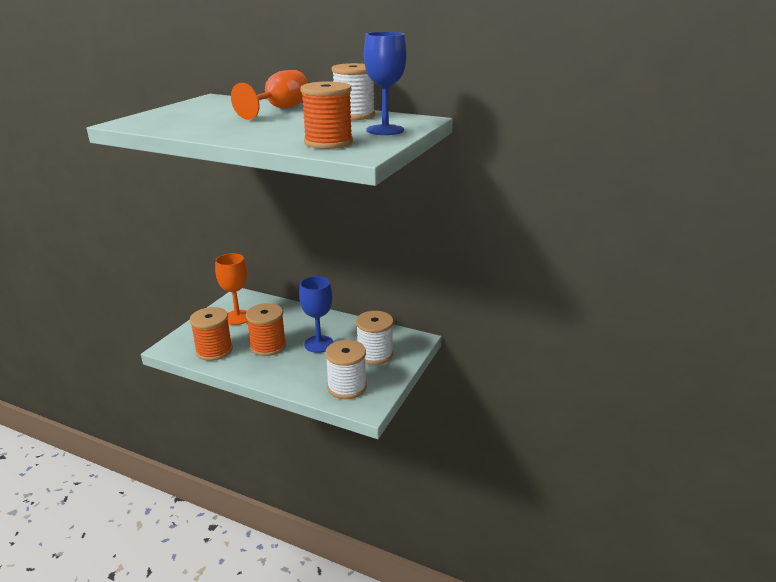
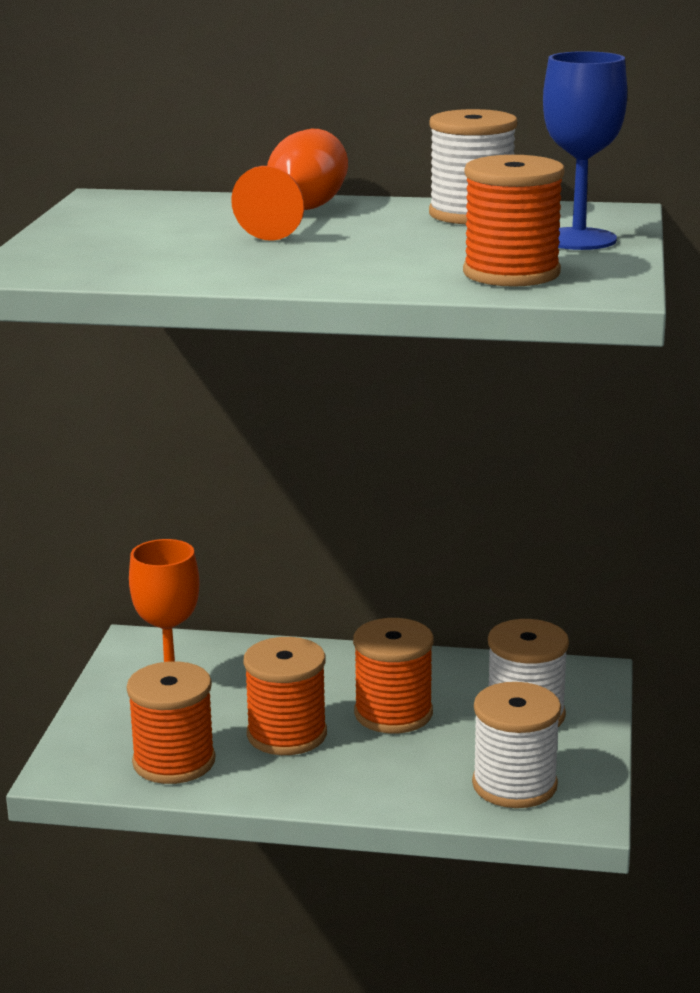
camera: 15 degrees left, 5 degrees down
blue goblet [299,276,334,353] -> orange spool [353,618,434,733]

